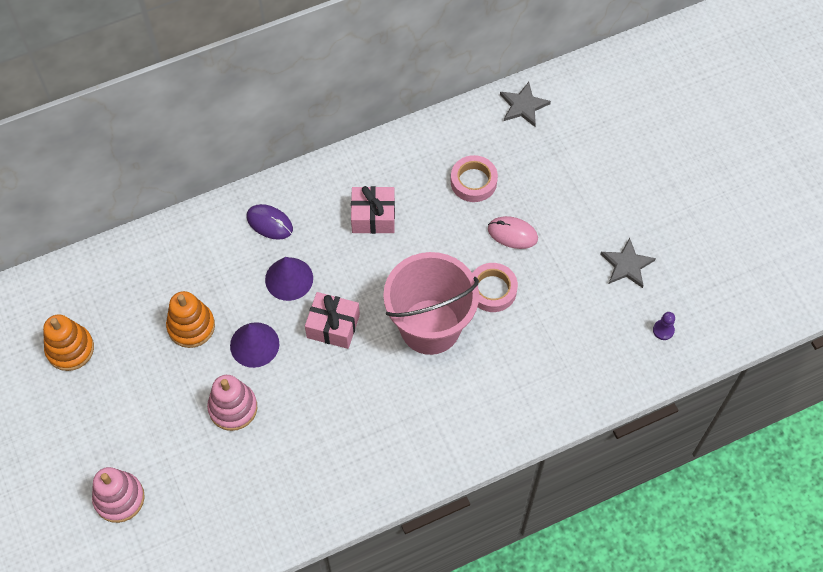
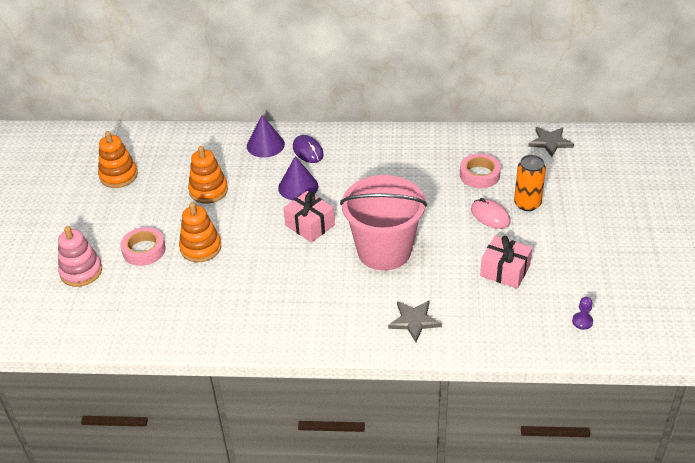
camera: 30 degrees right, 20 degrees down
pink stacking toy [207,375,257,431] -> orange stacking toy [179,202,221,262]
purple cone [230,322,279,368] -> purple cone moved to [247,115,285,158]
pink gift [351,186,395,234] -> pink gift moved to [480,235,532,289]
pink tape [472,263,518,312] -> pink tape moved to [120,227,166,266]
grey star [601,238,656,288] -> grey star moved to [388,301,442,342]
none -> orange can [514,155,546,211]

